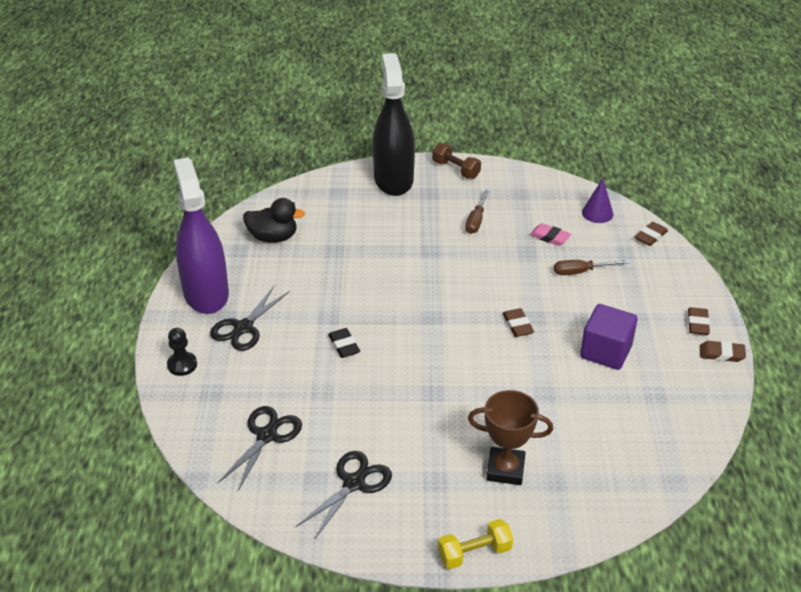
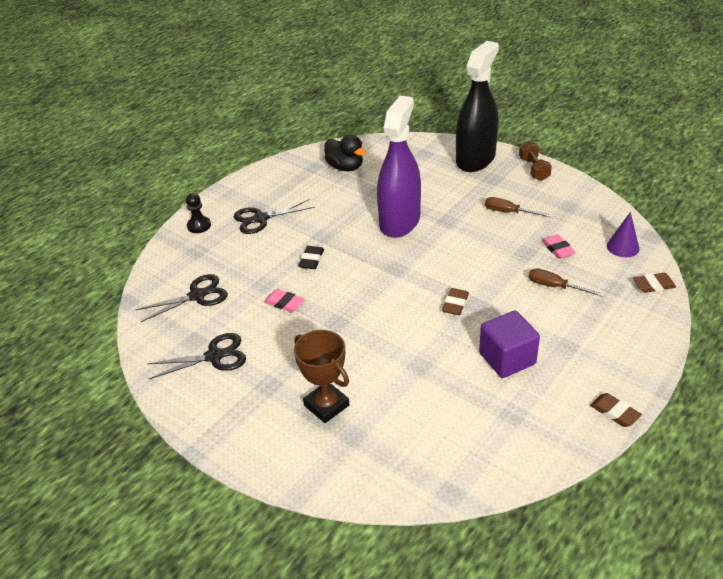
camera: 40 degrees right, 0 degrees up
purple spray bottle [174,158,229,314] -> purple spray bottle moved to [377,96,421,238]
yellow dumbbell [438,519,513,569] -> none
brown screwdriver [465,188,490,234] -> brown screwdriver turned 60 degrees clockwise [485,197,553,218]
brown eraser [688,307,710,335] -> none
none -> pink eraser [264,289,305,312]

